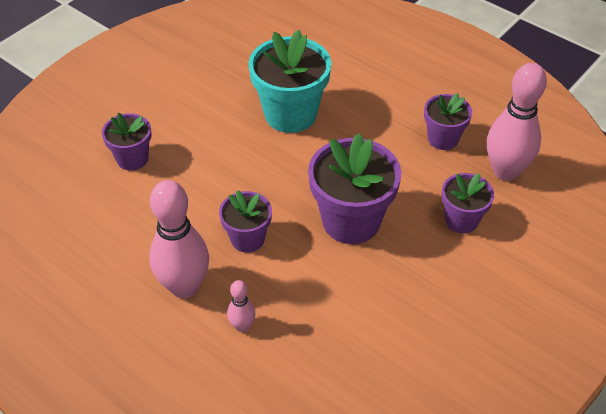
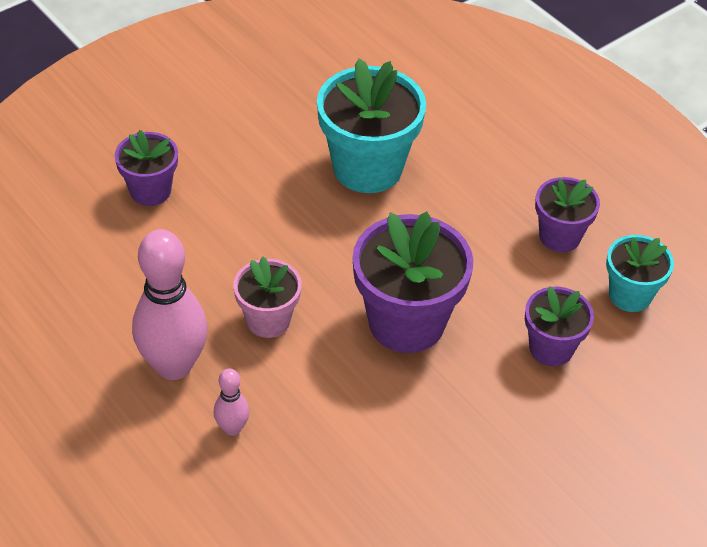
camera: 10 degrees right, 0 degrees up
purple flower pot [219,190,272,253] -> pink flower pot [233,256,302,338]
pink bowling pin [487,63,547,181] -> turquoise flower pot [606,235,674,312]

